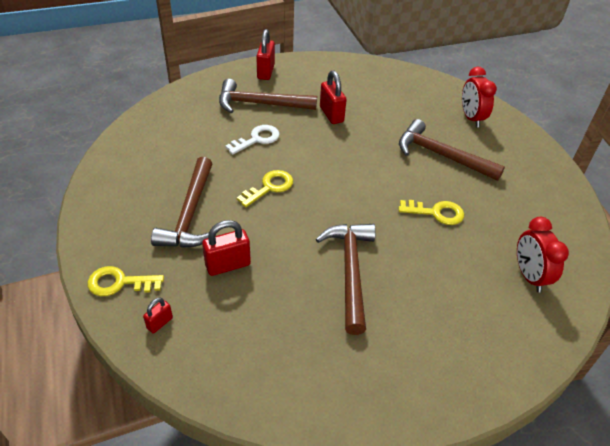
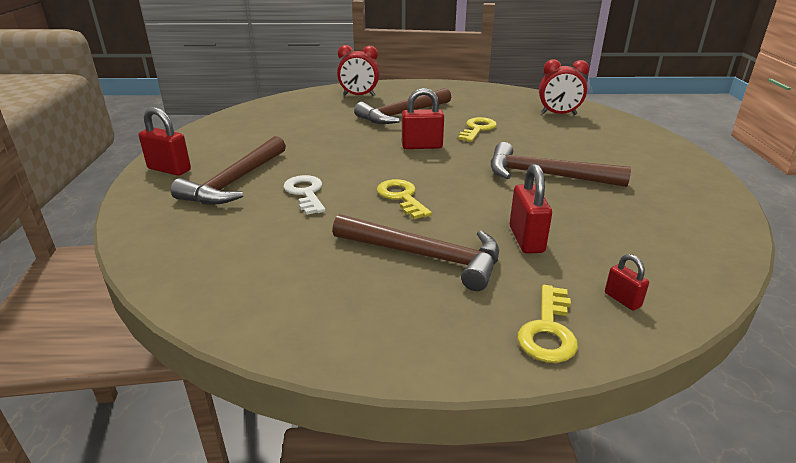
camera: 70 degrees left, 15 degrees down
red padlock [320,70,347,124] -> red padlock moved to [402,88,444,149]

